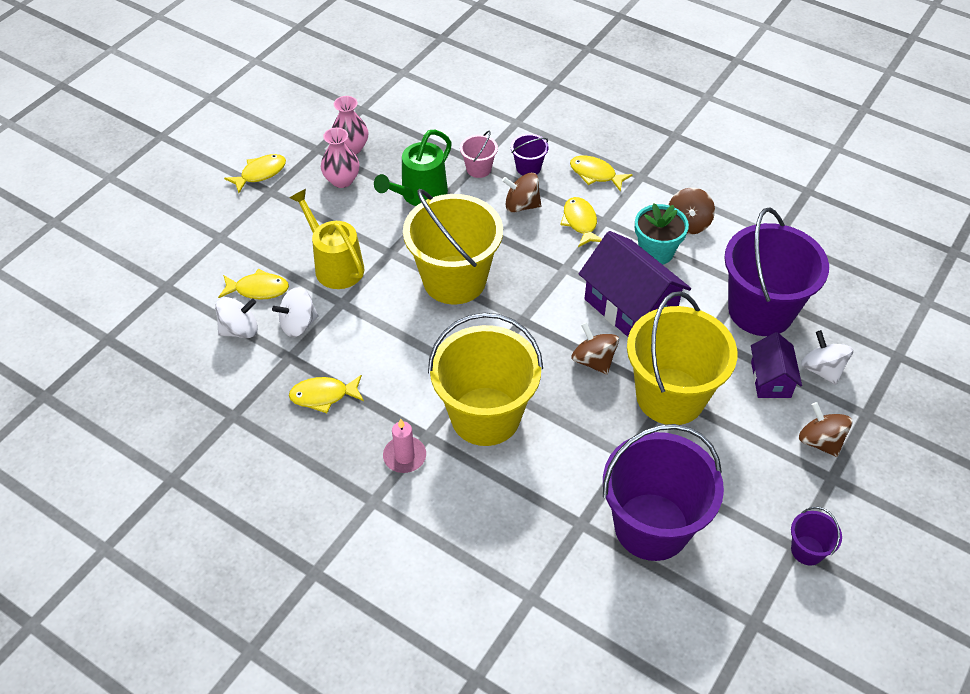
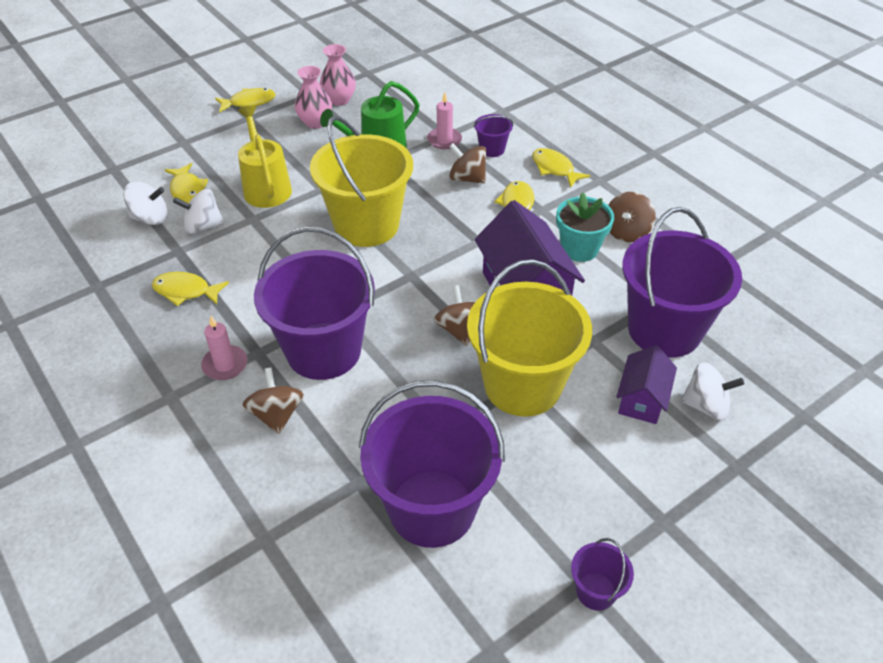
camera: 20 degrees right, 5 degrees down
yellow fish [218,269,289,300] -> yellow fish turned 45 degrees clockwise [165,163,208,203]
yellow bucket [428,313,543,446] -> purple bucket [254,227,375,380]
pink bucket [460,131,498,178] -> pink candle [427,92,462,149]
brown spinning top [799,402,852,457] -> brown spinning top moved to [242,367,304,434]
white spinning top [801,330,853,385] -> white spinning top turned 105 degrees clockwise [681,362,744,420]

